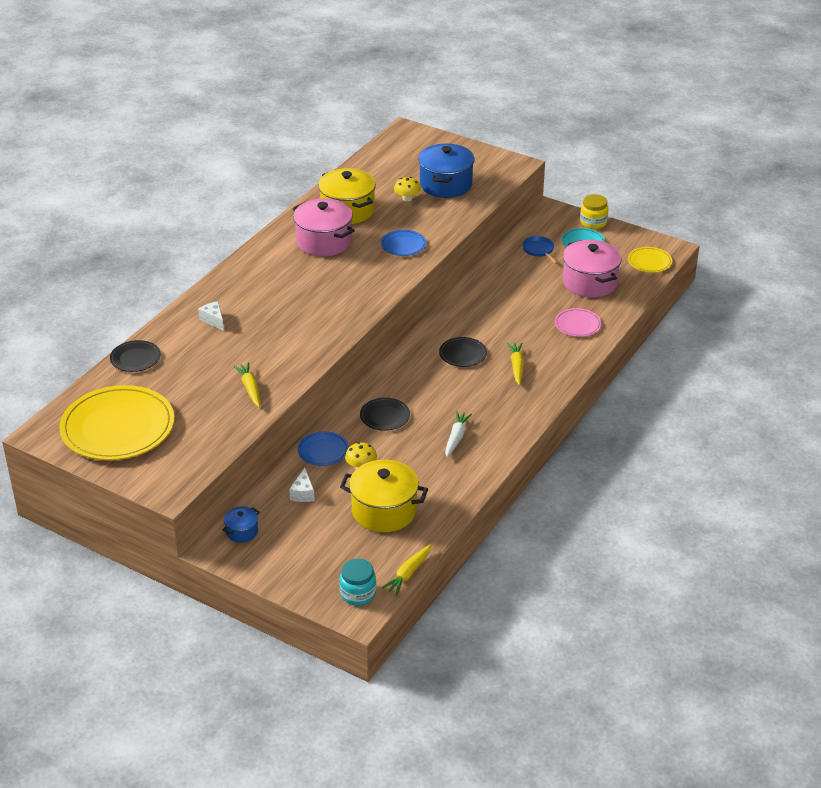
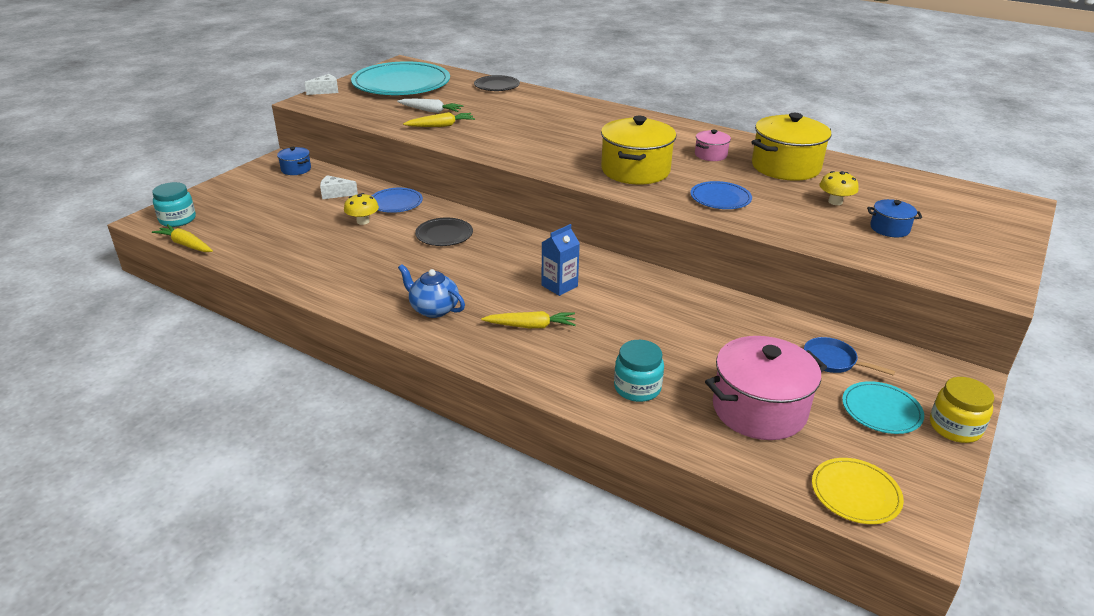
camera: 90 degrees right, 5 degrees down
yellow plate [59,385,174,460] -> turquoise plate [351,61,450,95]
white cheese [198,301,224,331] -> white cheese moved to [304,74,339,95]
pink pot [292,198,355,257] -> pink pot [695,130,731,161], size x0.49
yellow pot [340,460,428,532] -> yellow pot moved to [601,116,676,184]
blue pot [418,143,475,198] -> blue pot [867,199,922,237], size x0.49
black plate [439,337,487,367] -> blue carton [541,224,580,296]
white carrot [445,411,472,458] -> white carrot moved to [397,99,463,113]
blue pan [522,236,559,264] -> blue pan turned 120 degrees counterclockwise [804,337,895,376]
pink plate [555,308,601,337] -> turquoise jar [614,340,664,402]
none -> blue teapot [398,264,465,318]

